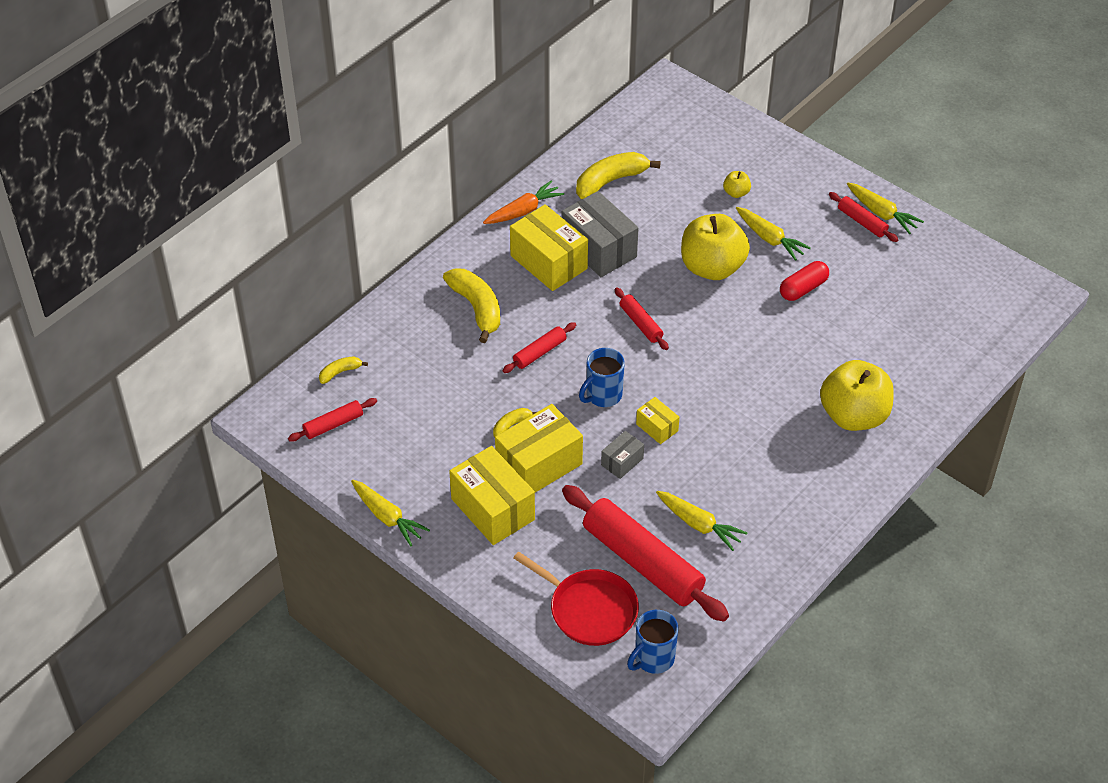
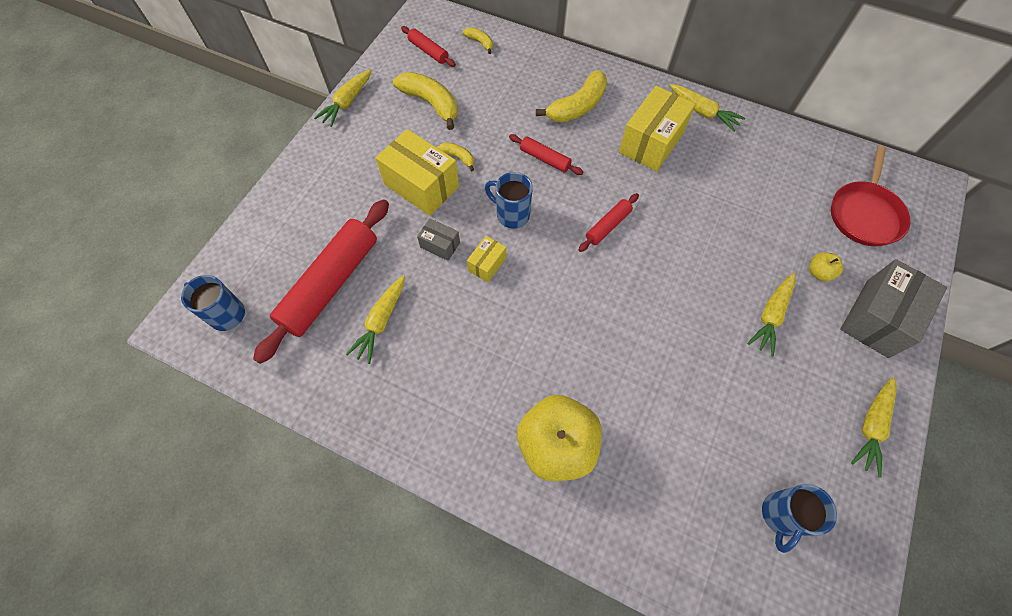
camera: 75 degrees right, 15 degrees up
yellow box [449,446,535,545] -> none
orange carrot [483,181,564,224] -> yellow carrot [670,84,745,132]
red pan [513,551,639,646] -> red pan moved to [831,146,910,246]
grey box [562,191,638,277] -> grey box moved to [840,259,947,358]
yellow banana [576,152,661,199] -> yellow banana moved to [393,72,458,130]
yellow apple [681,214,750,280] -> none
red capsule [780,261,829,301] -> none
red rolling pin [829,192,899,242] -> none
none -> blue mug [762,484,837,553]

